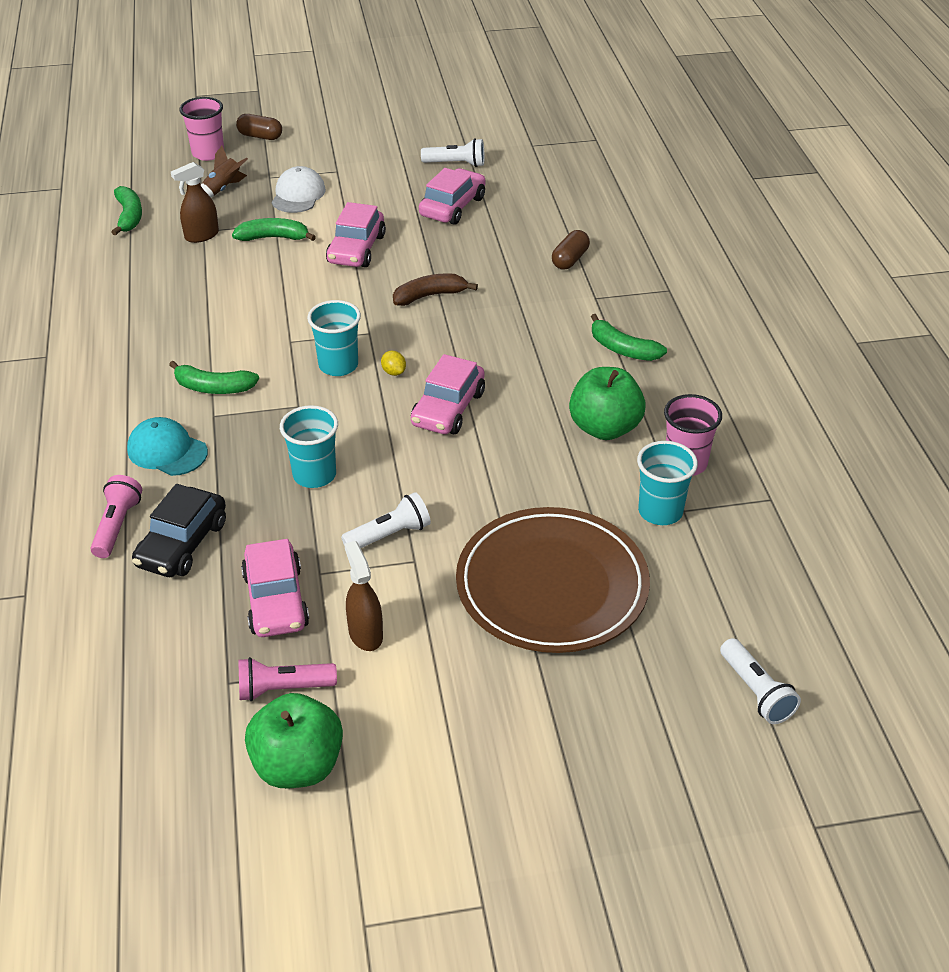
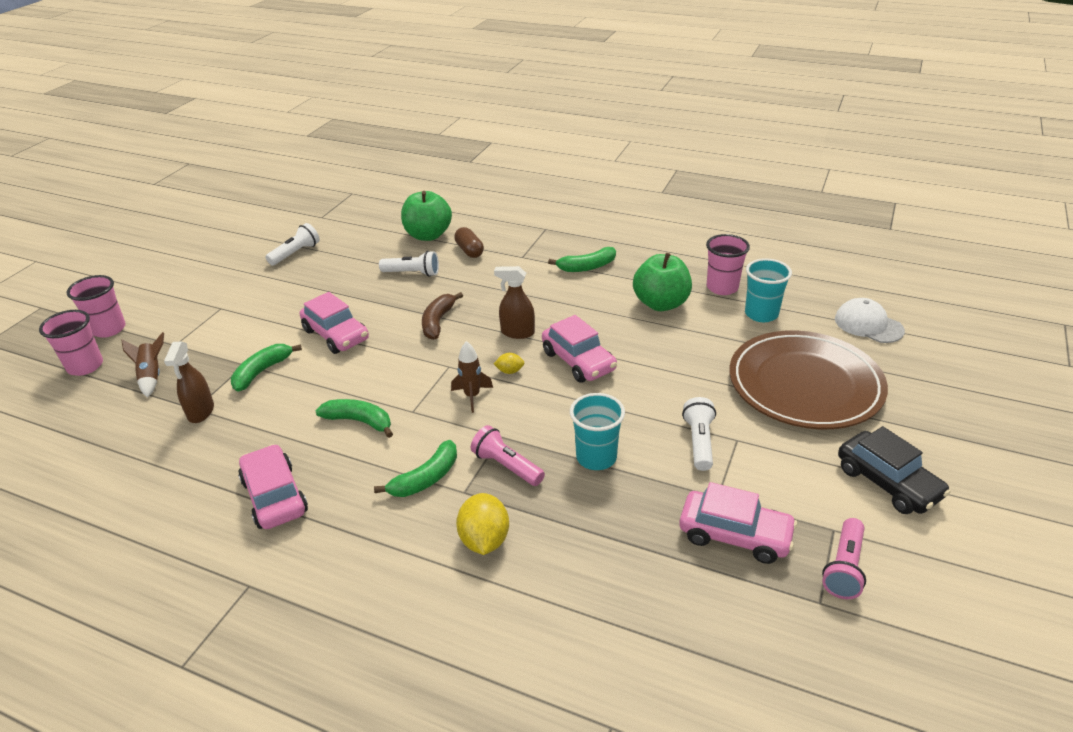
camera: 55 degrees left, 5 degrees down
pink flashlight [90,475,142,558] -> pink flashlight moved to [471,425,545,486]
green banana [112,186,142,236] -> green banana moved to [316,399,393,438]
turquoise cap [127,417,208,476] -> yellow lemon [456,493,509,555]
black car [132,484,226,577] -> black car moved to [838,426,951,514]
brown capsule [236,114,282,140] -> pink cup [67,275,126,338]
green apple [245,693,343,788] -> green apple moved to [401,191,452,241]
white cap [272,166,326,213] -> white cap moved to [835,298,905,343]
turquoise cup [307,300,361,376] -> brown rocket [451,341,493,413]
brown spray bottle [344,541,383,651] -> brown spray bottle moved to [494,266,535,339]
pink car [419,168,485,225] -> pink car moved to [238,444,308,529]
white flashlight [720,638,801,724] -> white flashlight moved to [379,251,439,277]

